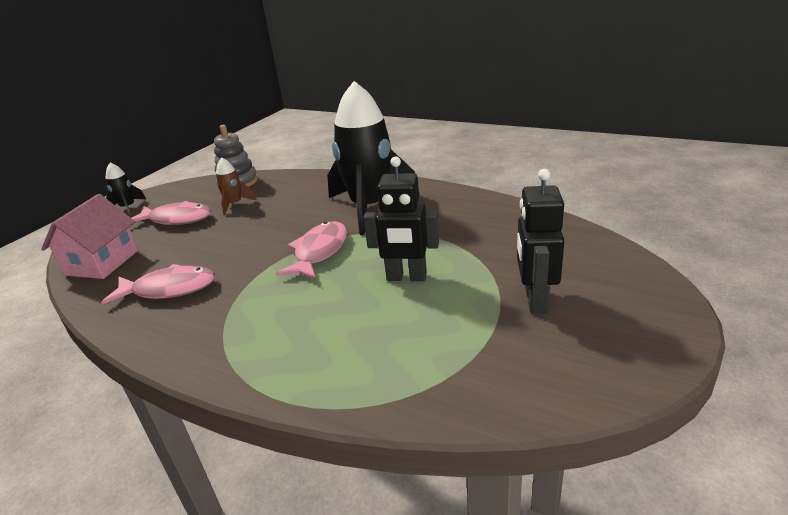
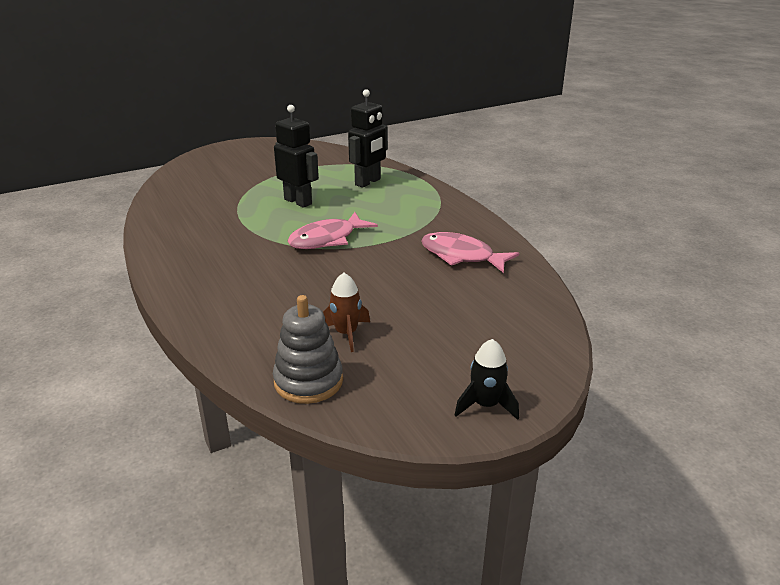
camera: 150 degrees left, 0 degrees up
pink house [41,194,138,279] -> none
pink fish [132,201,212,225] -> none
black rocket [327,81,420,235] -> none
black robot [517,169,564,313] -> black robot moved to [348,89,388,188]

